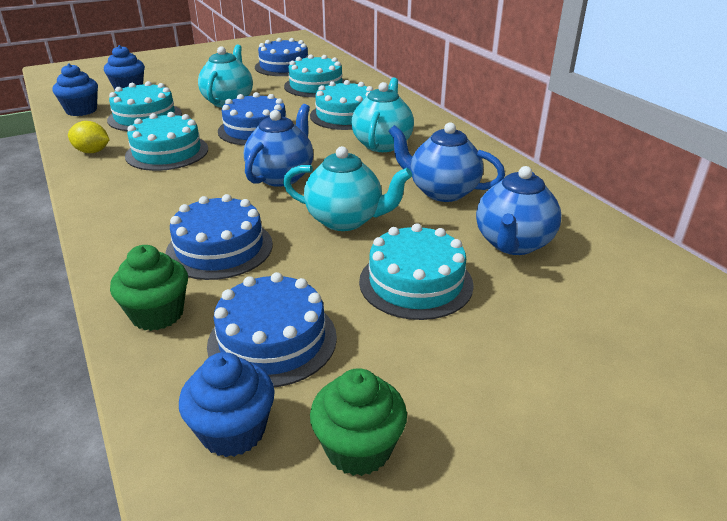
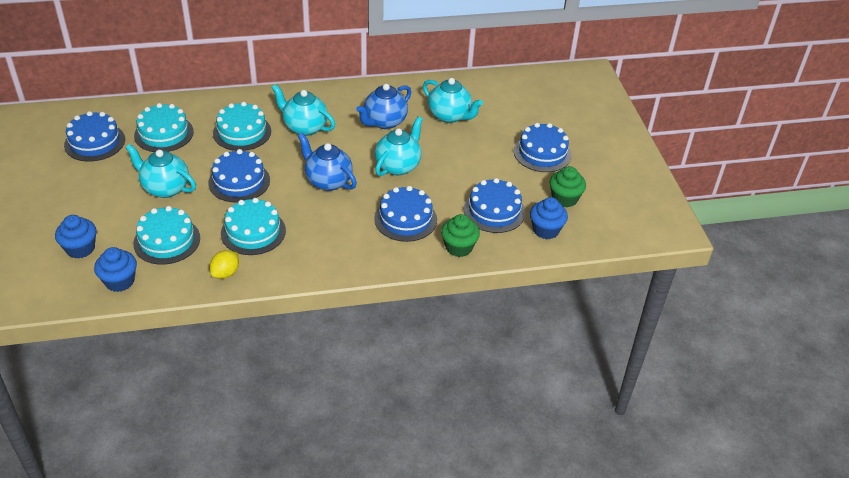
camera: 75 degrees left, 10 degrees up
turquoise cake [359,223,474,320] -> none
blue teapot [476,166,561,255] -> turquoise teapot [423,78,483,123]
none -> blue cake [514,123,572,172]

